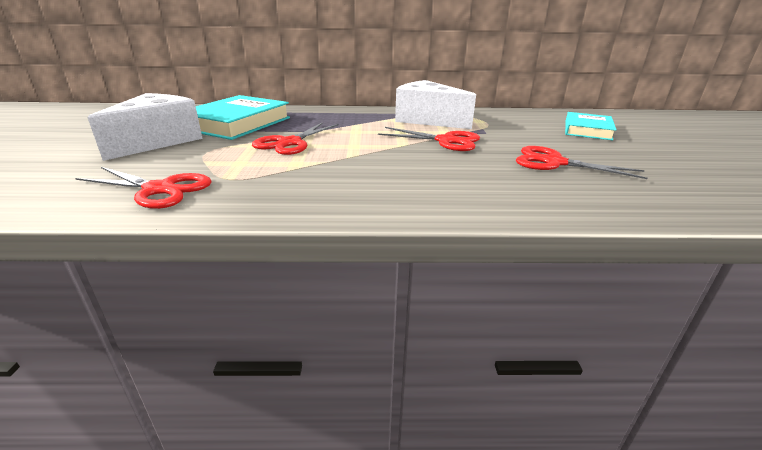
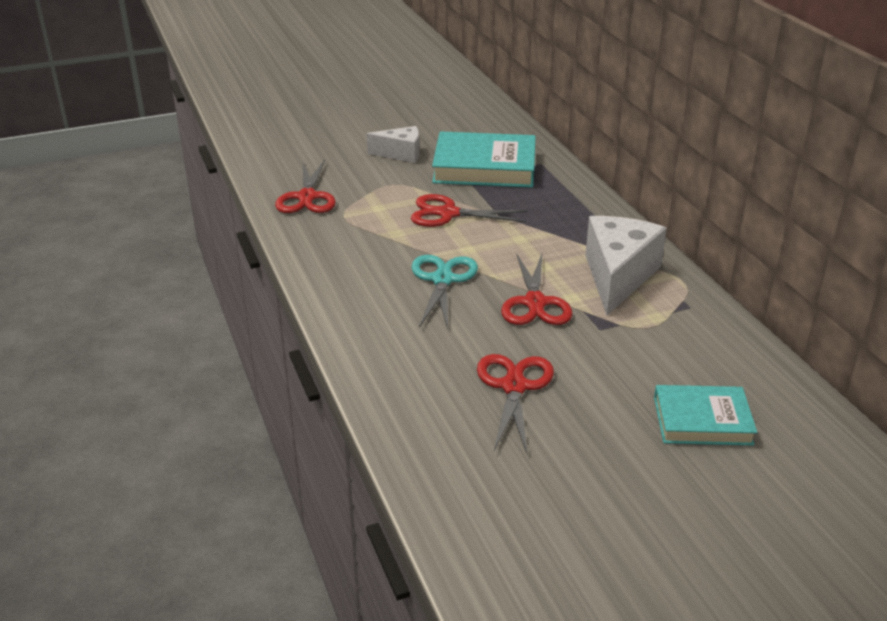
camera: 70 degrees right, 5 degrees up
white cheese [87,93,203,161] -> white cheese [367,126,419,163], size x0.59
none -> turquoise scissors [411,255,478,329]

